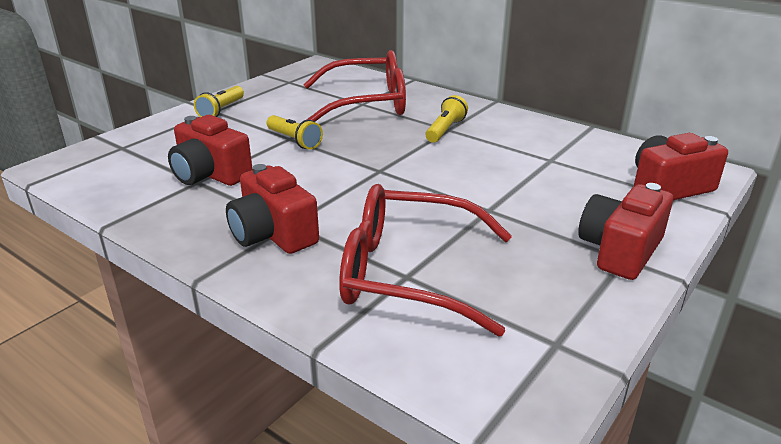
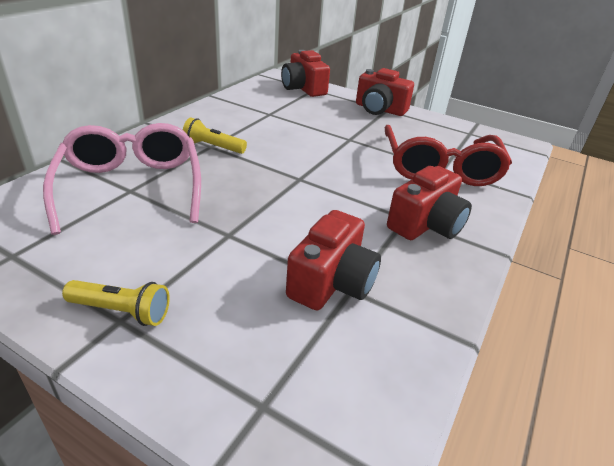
camera: 100 degrees left, 5 degrees up
yellow flashlight [267,115,323,149] -> none
red glasses [303,50,406,122] -> pink glasses [43,123,201,235]

